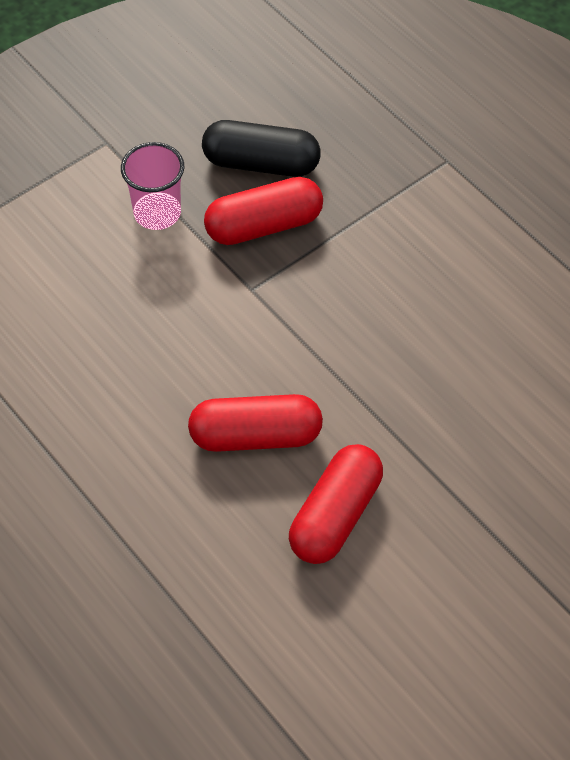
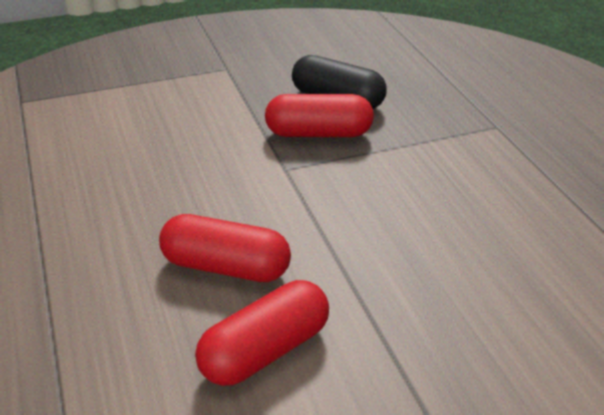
camera: 20 degrees right, 20 degrees down
pink cup [121,142,184,230] -> none

